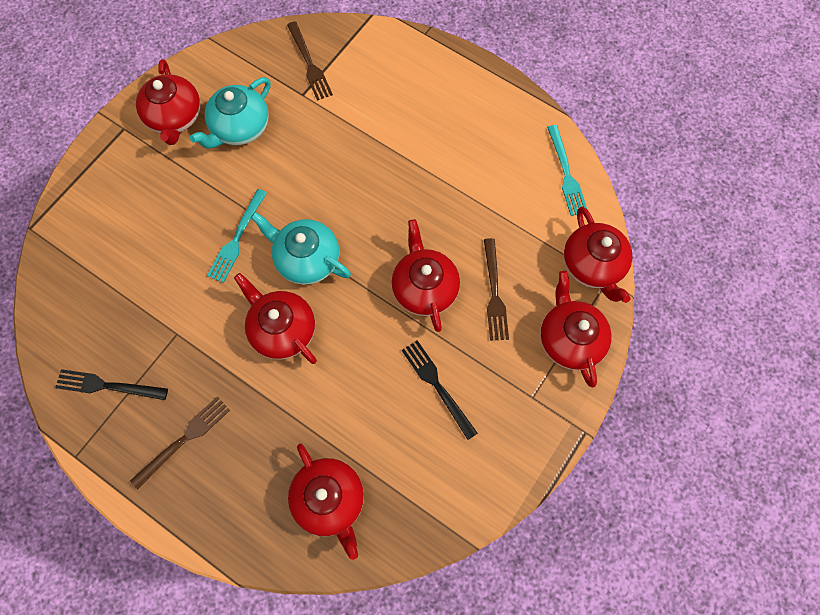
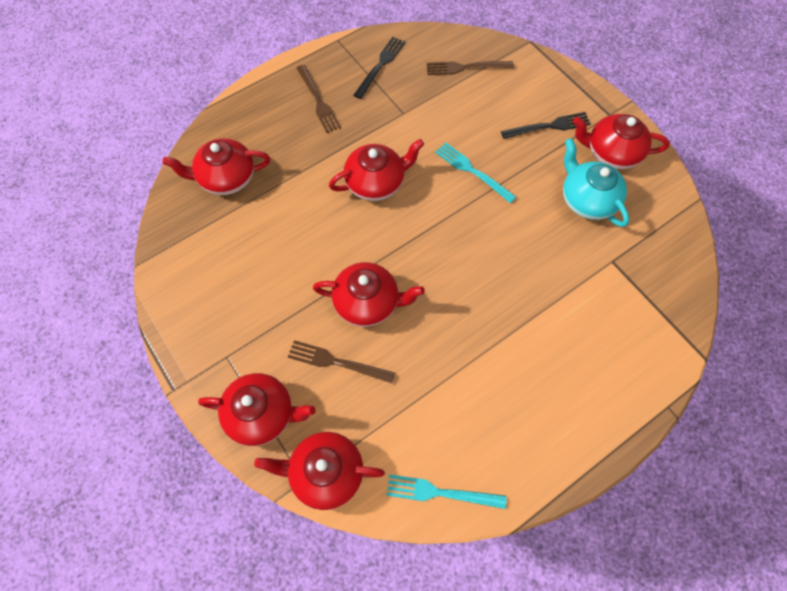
camera: 110 degrees right, 5 degrees down
turquoise teapot [250,212,351,285] -> none
brown fork [287,21,333,101] -> brown fork moved to [427,61,514,75]
black fork [402,340,478,440] -> black fork moved to [501,112,591,139]

